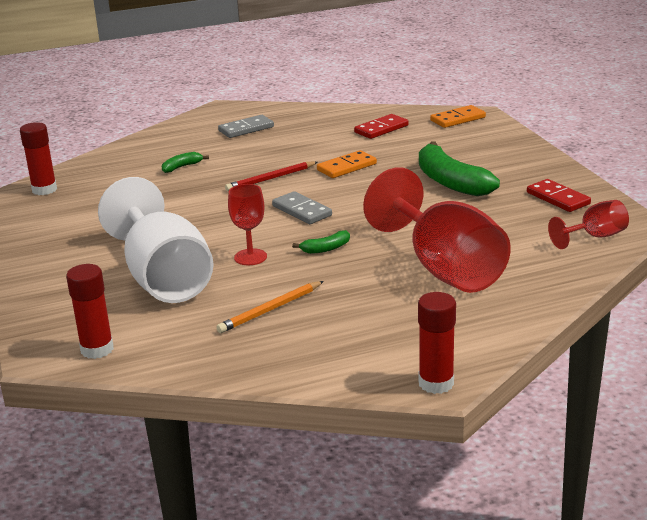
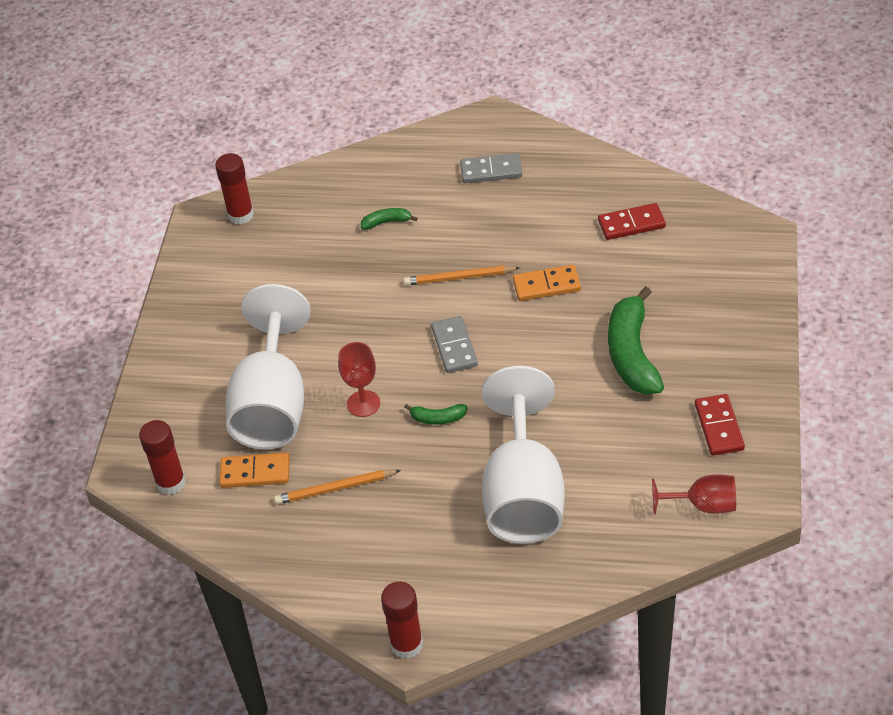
camera: 30 degrees right, 20 degrees up
red pencil [225,162,318,191] -> orange pencil [403,265,520,285]
red goblet [363,167,511,293] -> white goblet [482,366,565,544]
orange domino [430,105,486,128] -> orange domino moved to [219,453,290,488]

